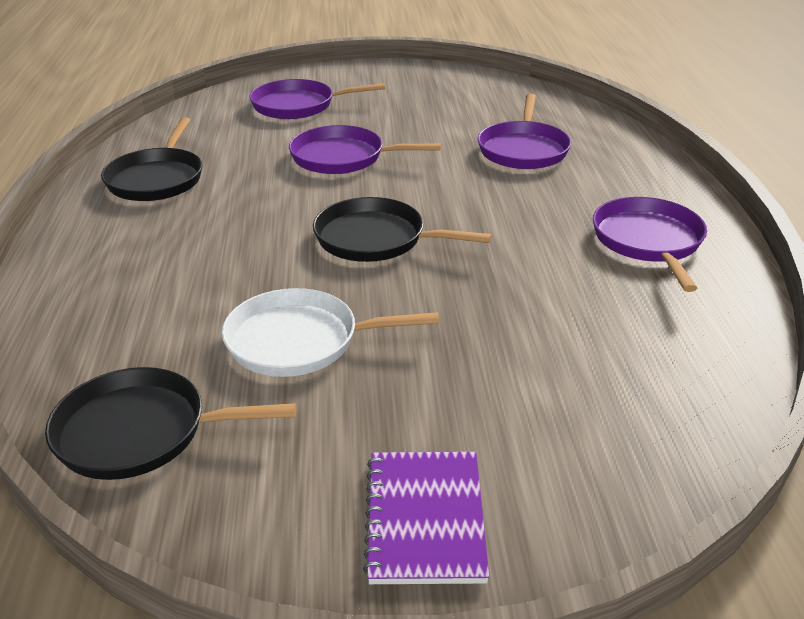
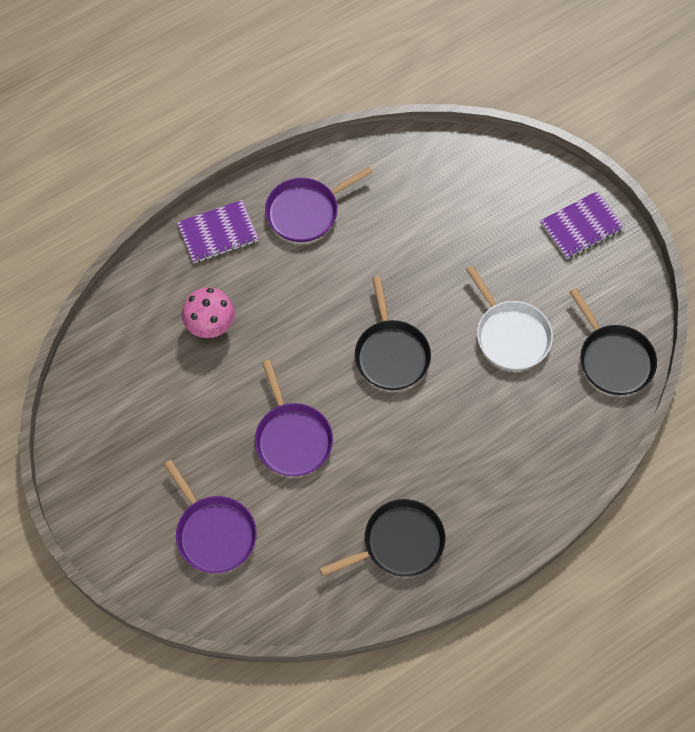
camera: 120 degrees left, 30 degrees up
purple pan [478,94,571,169] -> pink mushroom [182,287,235,338]
none -> purple notebook [177,200,259,263]

